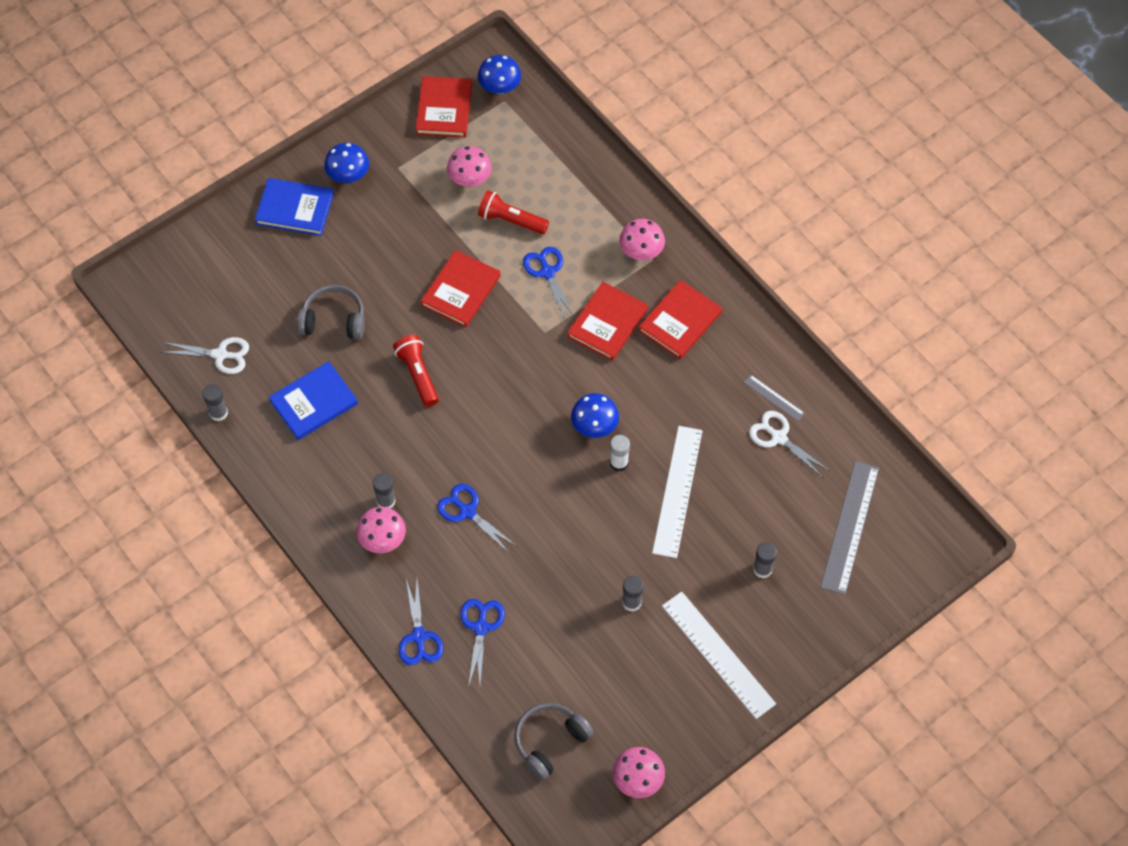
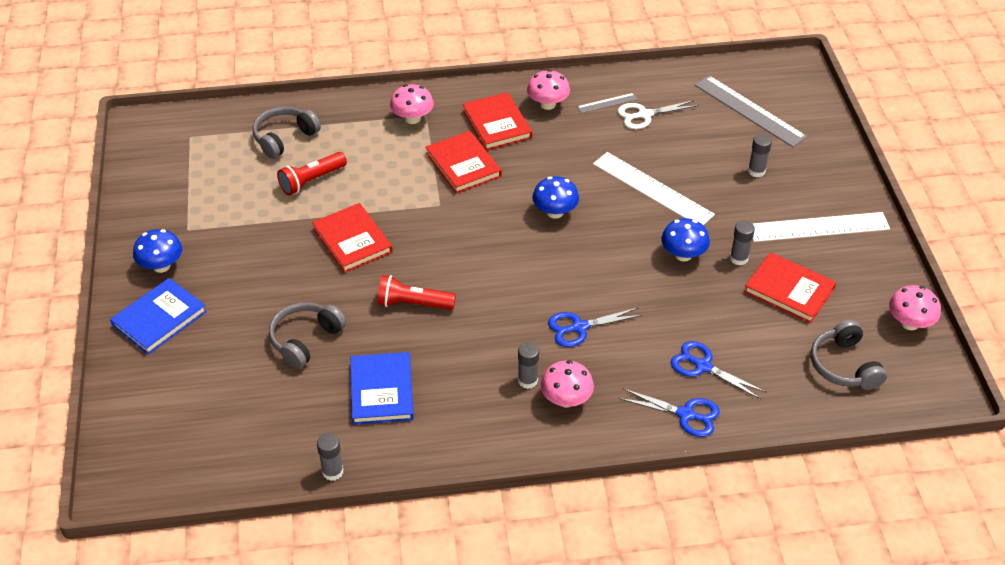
camera: 60 degrees left, 15 degrees down
white scissors [160,337,249,374] -> none
red book [415,76,472,138] -> red book moved to [744,252,836,323]
pink mushroom [447,146,492,187] -> pink mushroom moved to [527,70,570,110]
blue mushroom [478,55,521,94] -> blue mushroom moved to [661,218,710,261]
blue scissors [523,247,575,320] -> none
white glue stick [610,435,630,471] -> none
none -> grey headphones [253,106,321,159]

